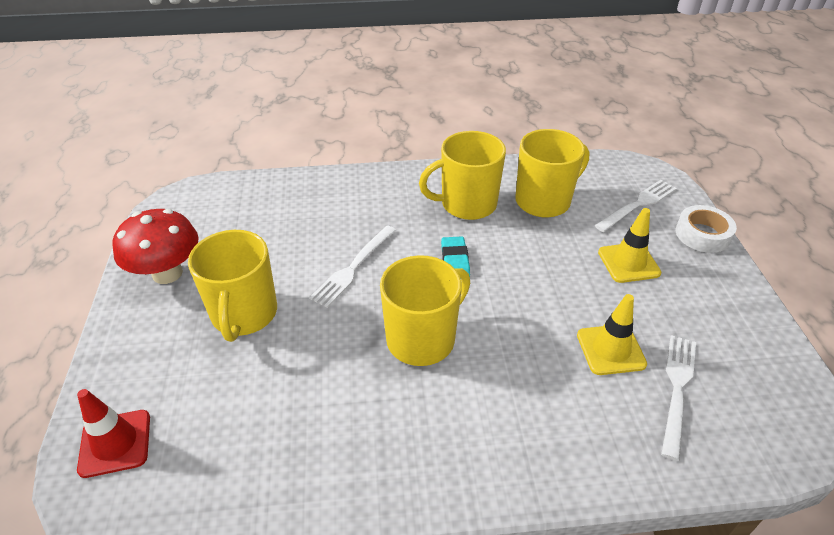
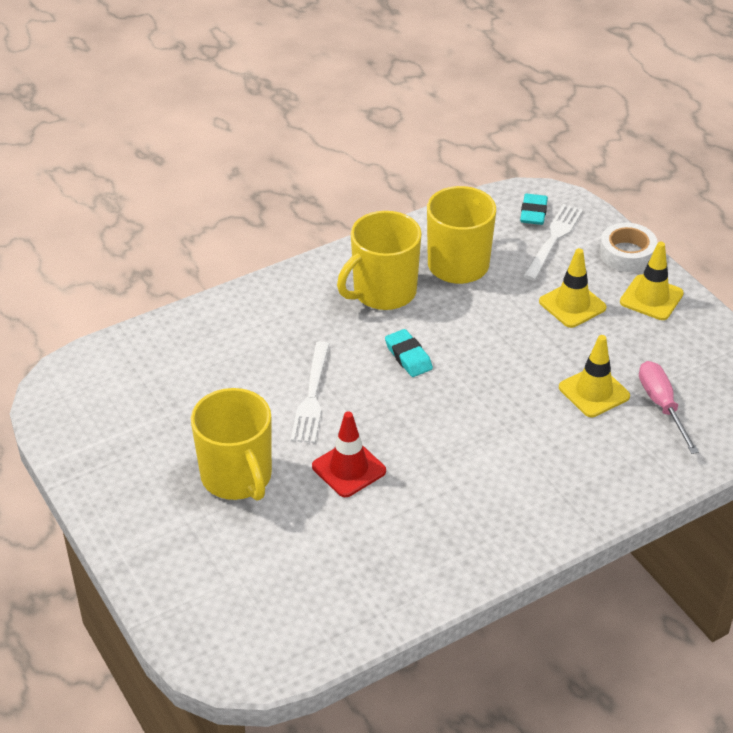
camera: 25 degrees left, 0 degrees up
red traffic cone [77,389,150,478] -> red traffic cone moved to [312,411,386,497]
red mushroom [112,209,199,284] -> none
yellow mug [380,255,470,366] -> none
white fork [661,335,696,461] -> pink screwdriver [639,361,699,454]
none -> turquoise eraser [520,194,548,225]
none -> yellow traffic cone [620,242,684,320]

